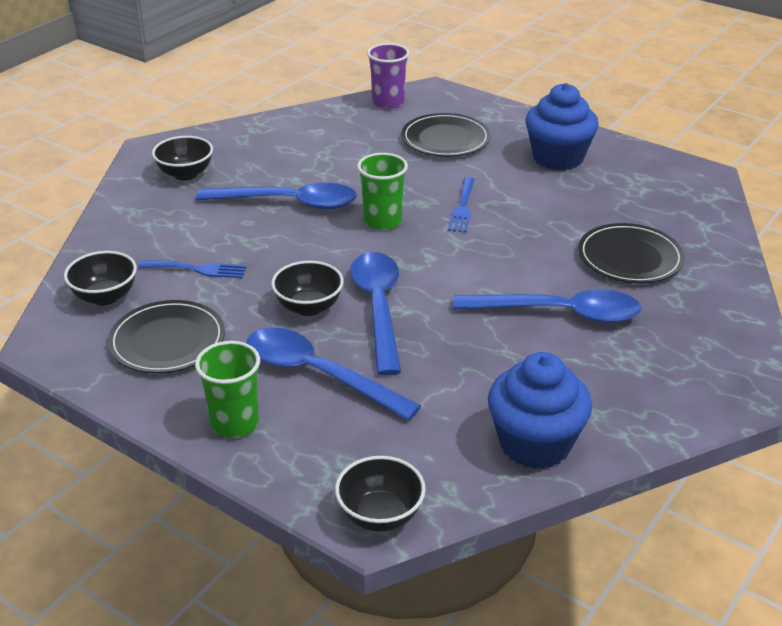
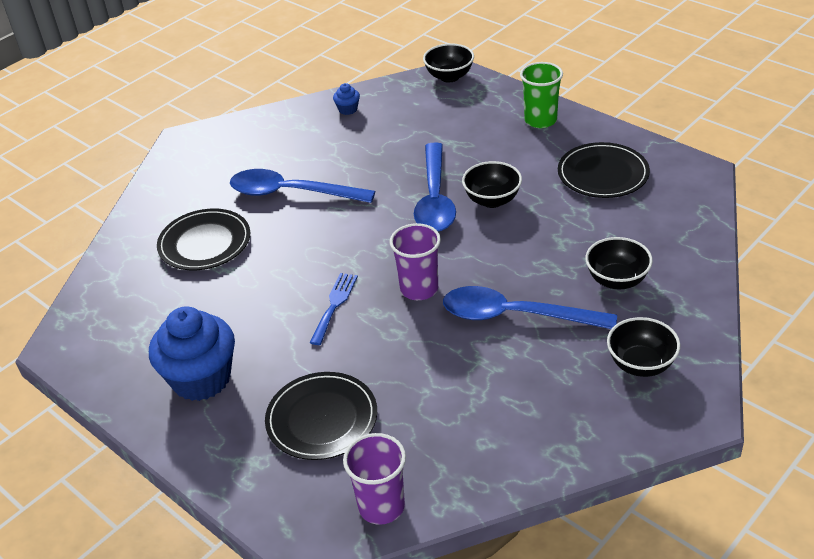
camera: 170 degrees left, 5 degrees up
black bowl [64,251,137,305] -> black bowl moved to [585,237,653,289]
blue fork [138,260,247,278] -> none
blue spoon [247,327,421,421] -> none
green cup [357,153,408,230] -> purple cup [390,223,441,300]
blue cupcake [488,352,592,469] -> blue cupcake [333,83,360,115], size x0.42

